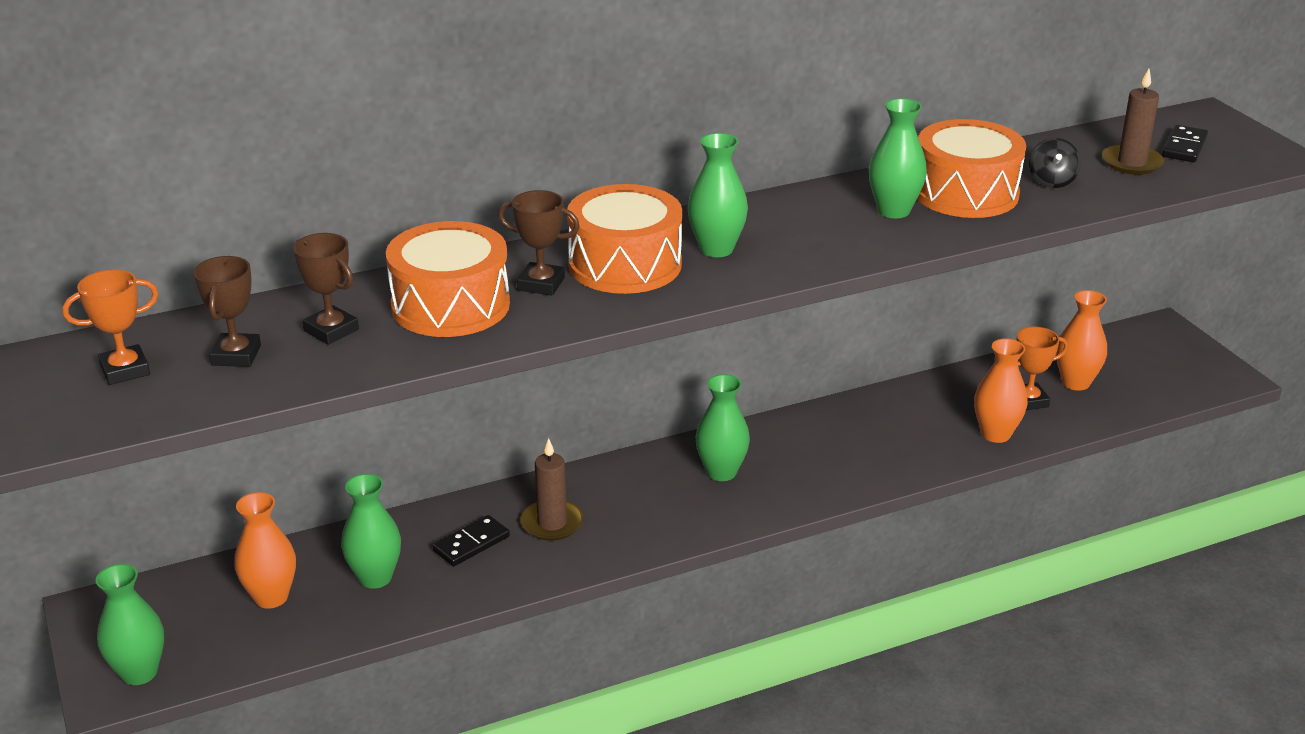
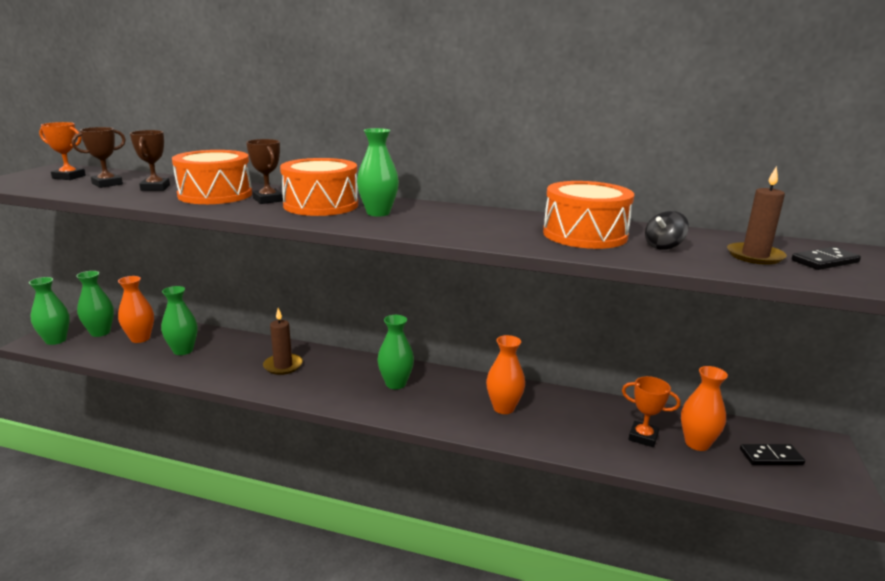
camera: 40 degrees right, 10 degrees down
black domino [432,515,510,567] -> black domino moved to [740,444,805,465]
green vase [869,98,927,218] -> green vase moved to [76,271,114,337]
orange vase [974,338,1028,443] -> orange vase moved to [486,335,525,414]

